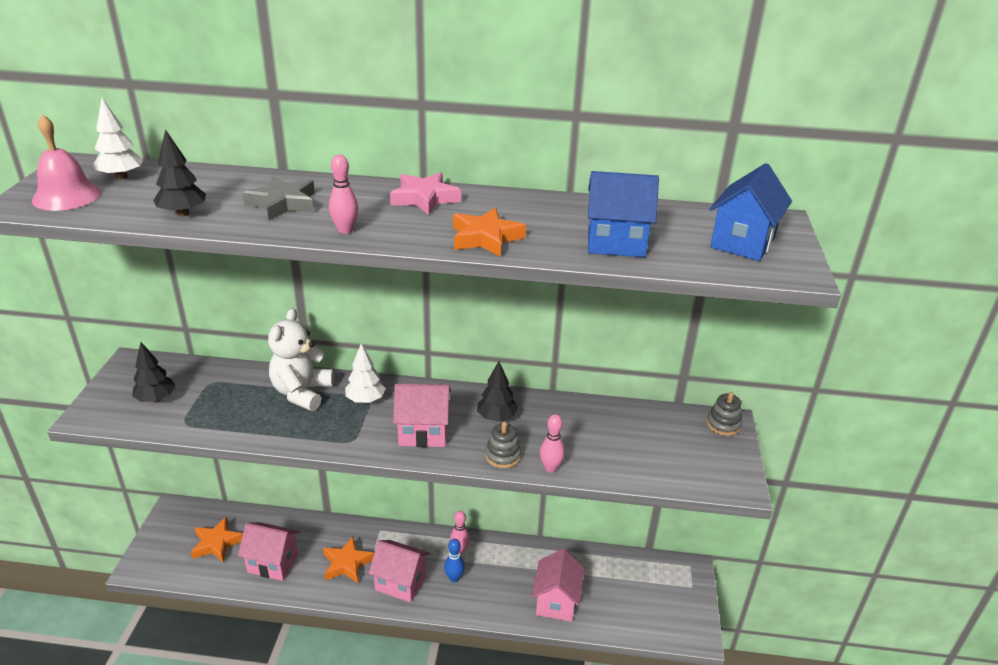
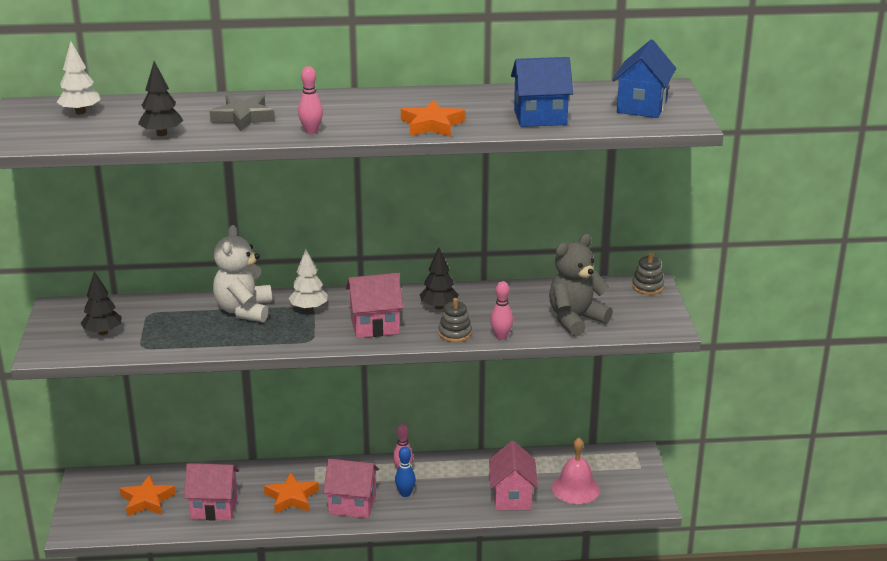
camera: 10 degrees left, 5 degrees down
pink bell [32,114,101,211] -> pink bell moved to [552,438,600,504]
pink star [390,172,461,215] -> none
none -> grey teddy bear [549,234,613,337]

